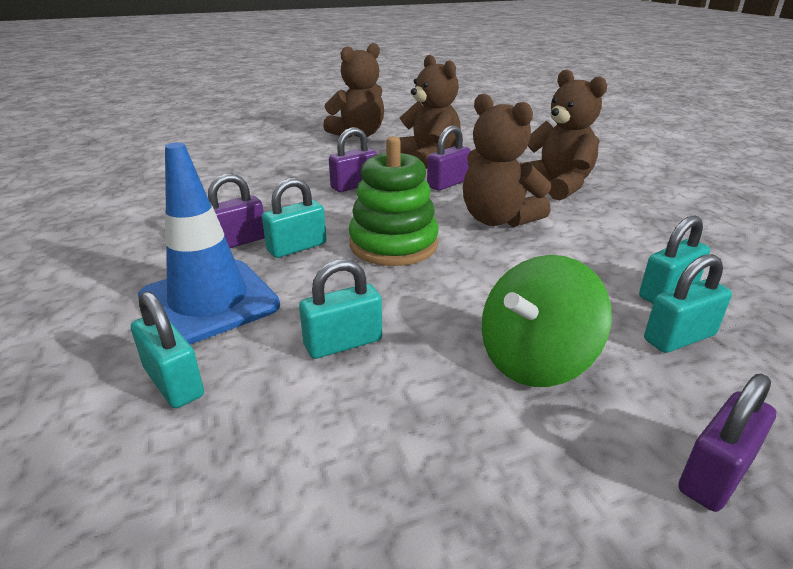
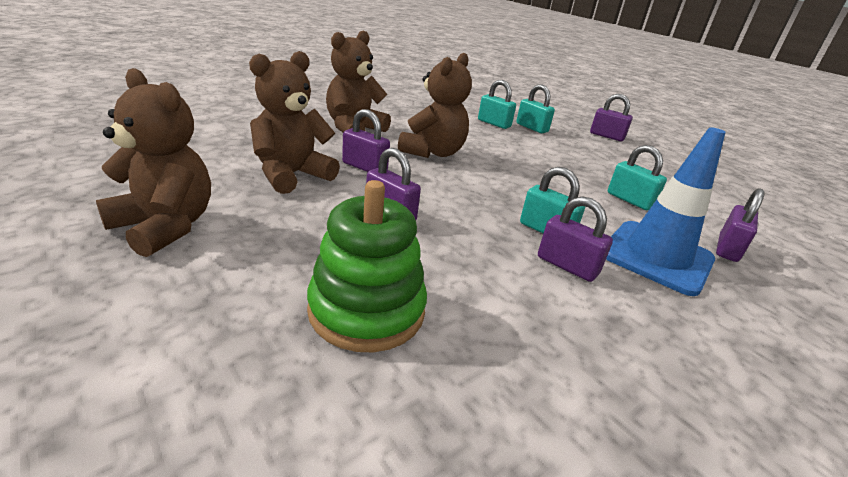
camera: 110 degrees left, 0 degrees up
turquoise padlock [131,291,204,408] -> purple padlock [716,188,765,262]
green stacking toy [349,136,439,266] -> green stacking toy moved to [307,180,427,352]
green spinning top [482,255,612,387] -> none

